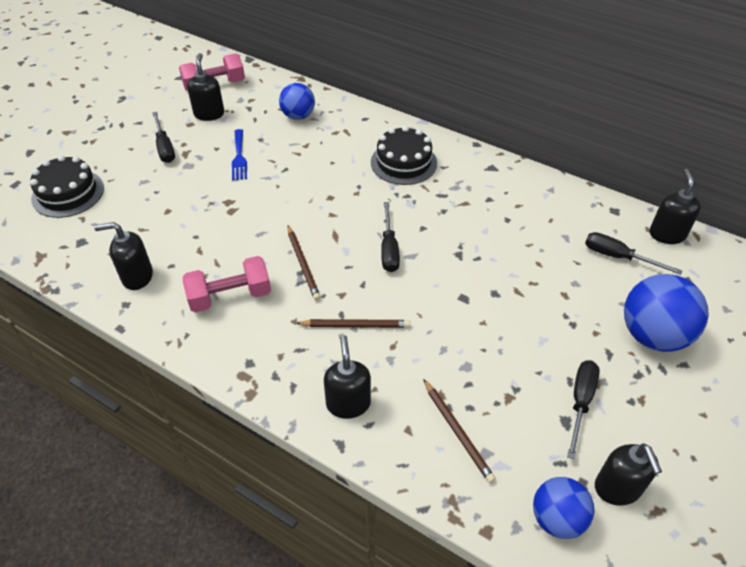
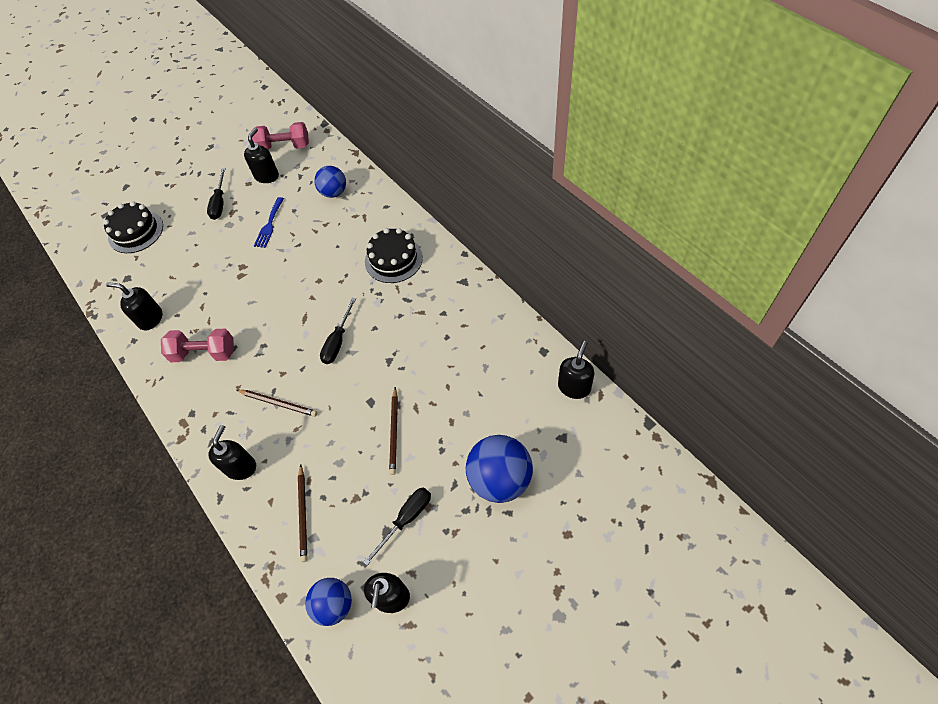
camera: 25 degrees right, 10 degrees up
brown pencil [288,226,321,301] -> brown pencil moved to [389,387,398,475]
black screwdriver [585,232,682,275] -> none

